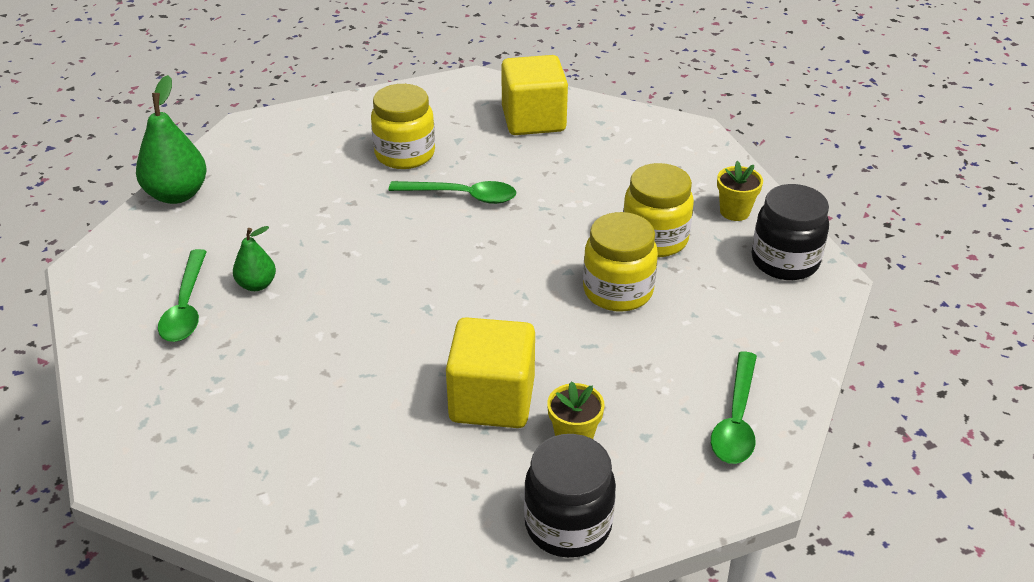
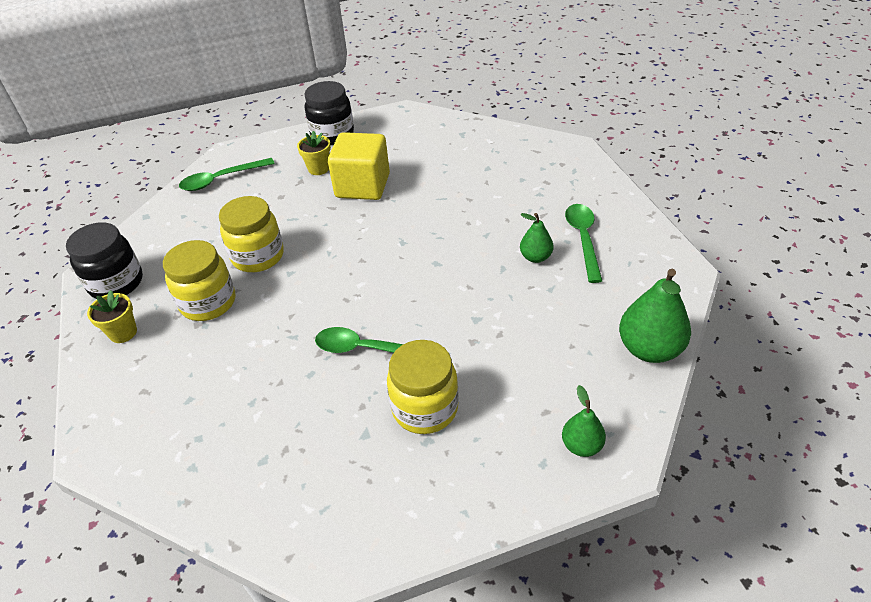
camera: 175 degrees left, 5 degrees up
yellow cube [501,55,568,135] -> none
green spoon [711,351,757,464] -> green spoon turned 135 degrees counterclockwise [179,158,275,191]
none -> green pear [562,385,606,457]

